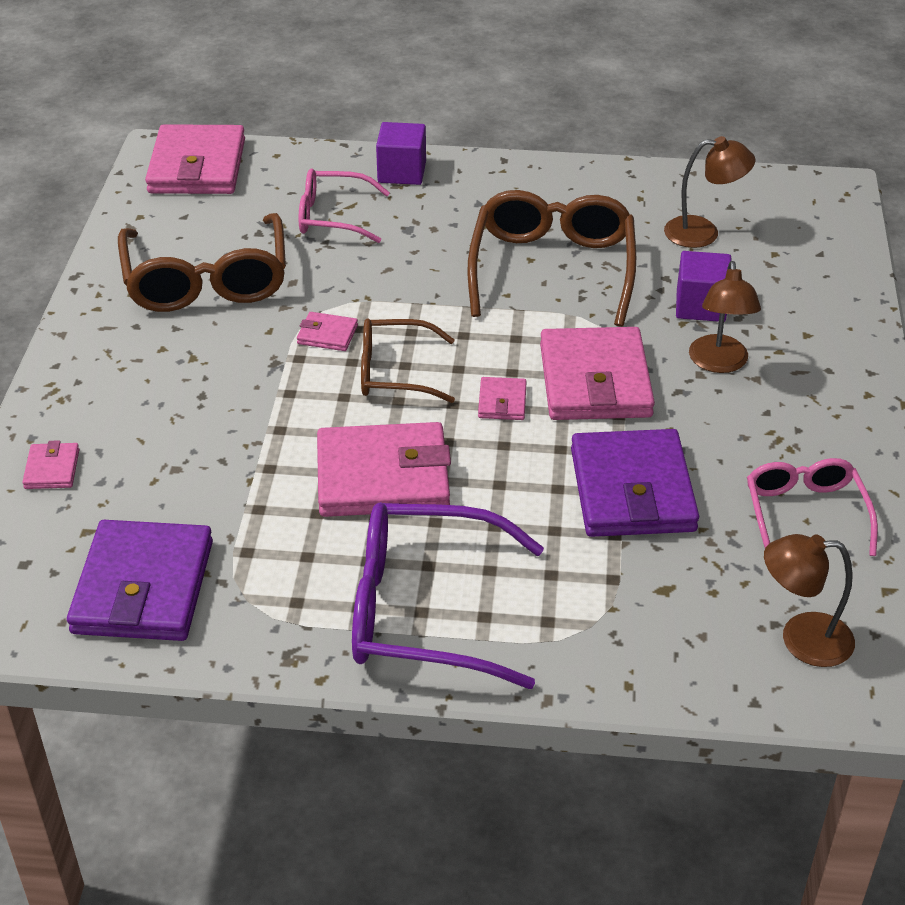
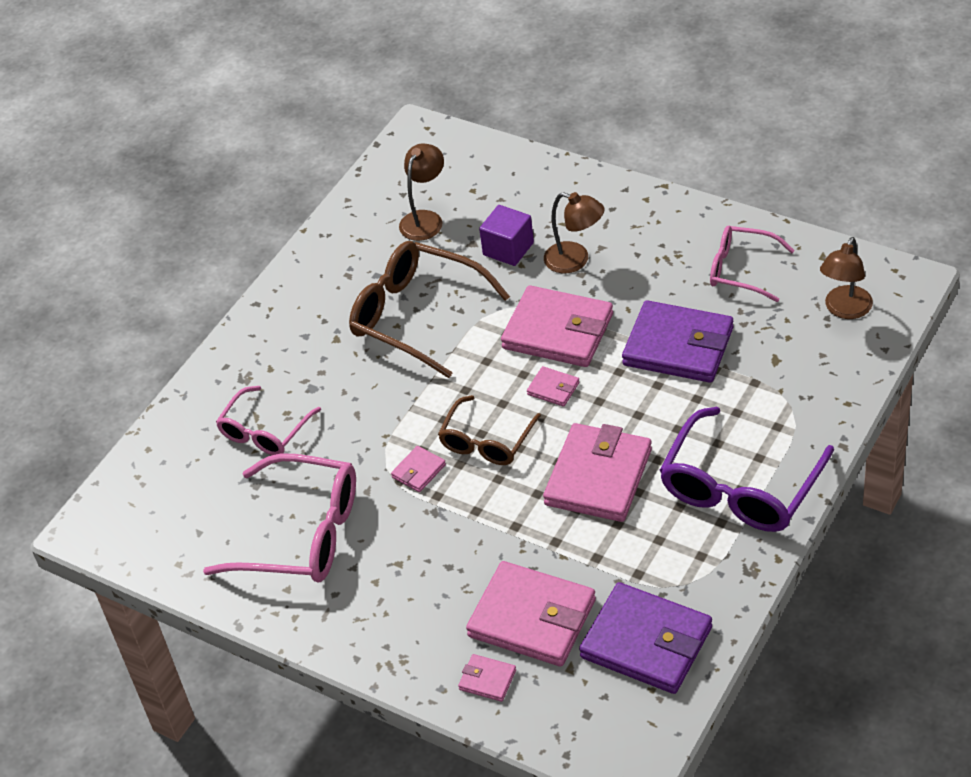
camera: 60 degrees left, 5 degrees up
brown glasses [118,213,286,312] -> pink glasses [203,453,356,582]
pink wallet [145,124,245,194] -> pink wallet moved to [466,561,596,666]
purple cube [376,122,426,185] -> none

